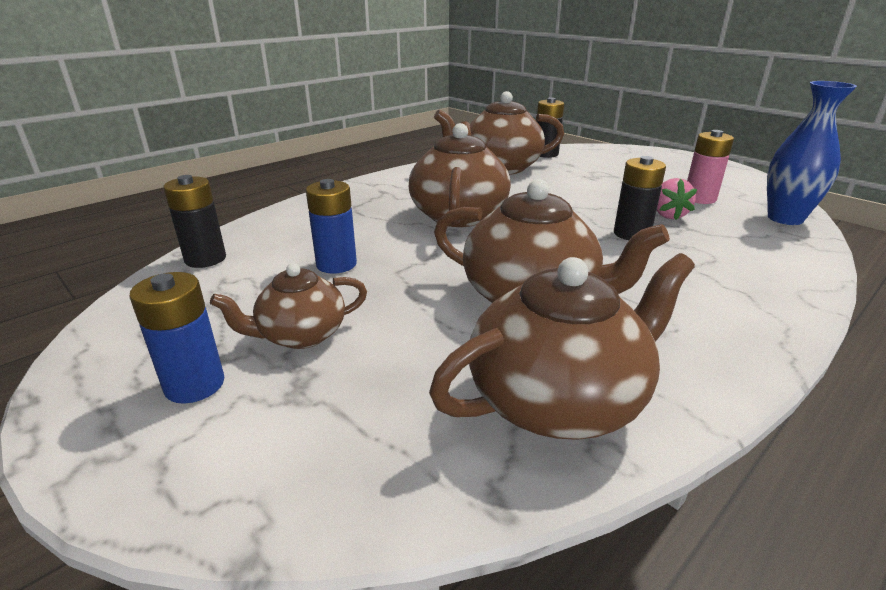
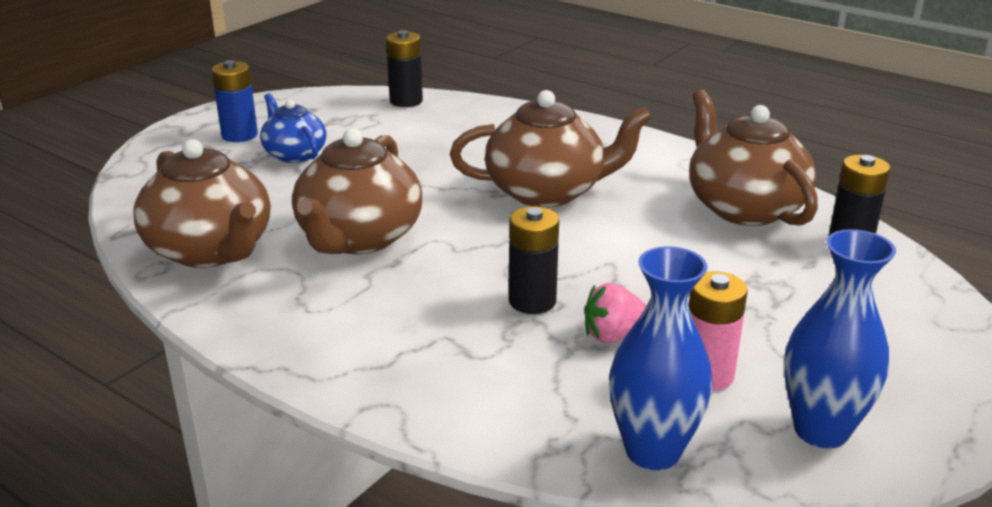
camera: 80 degrees right, 0 degrees up
brown teapot [210,263,367,349] -> blue teapot [260,93,327,163]
blue battery [306,179,357,274] -> none
none -> blue vase [784,229,896,448]

